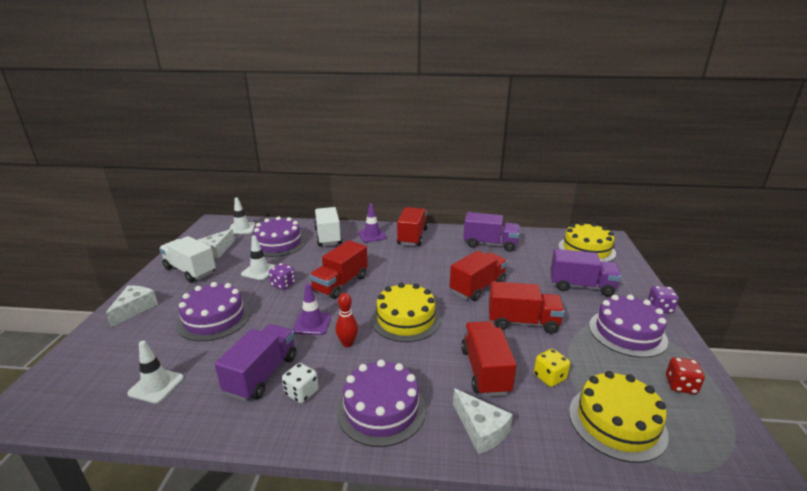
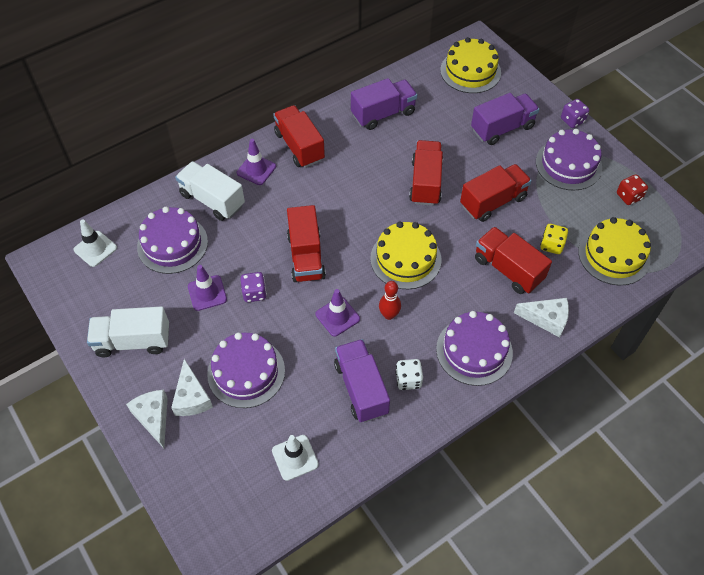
camera: 40 degrees left, 30 degrees up
white cheese [198,229,235,258] -> white cheese moved to [171,359,213,416]
white traffic cone [241,236,276,280] -> purple traffic cone [188,265,227,311]

